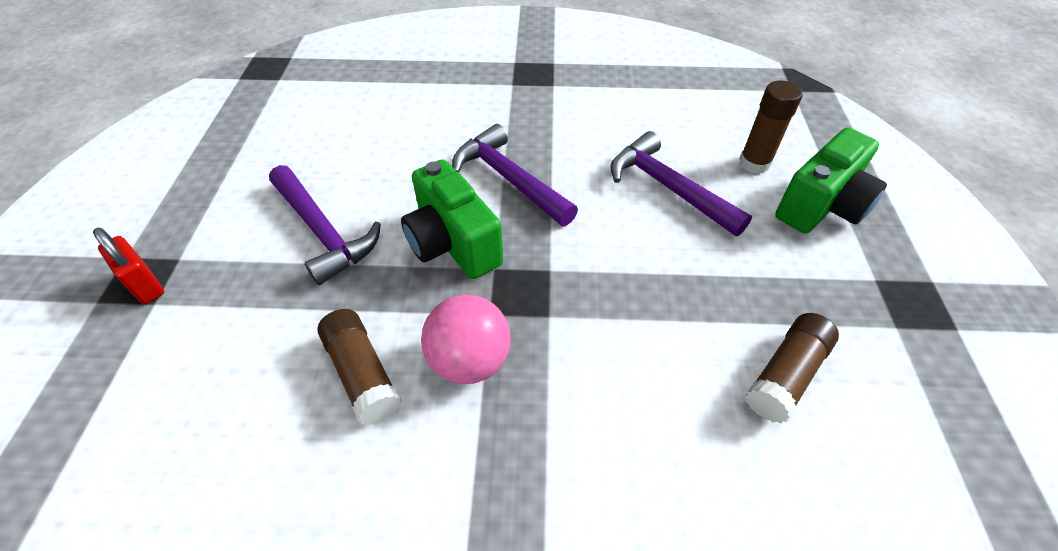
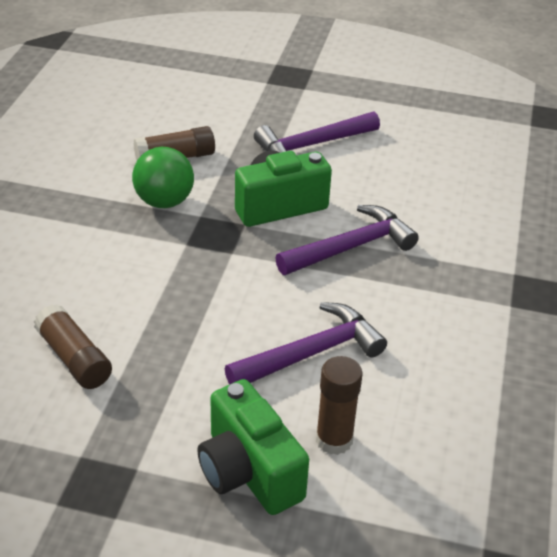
camera: 100 degrees right, 10 degrees down
red padlock [93,228,164,304] -> none
pink ball [421,295,511,384] -> green ball [132,147,194,208]

